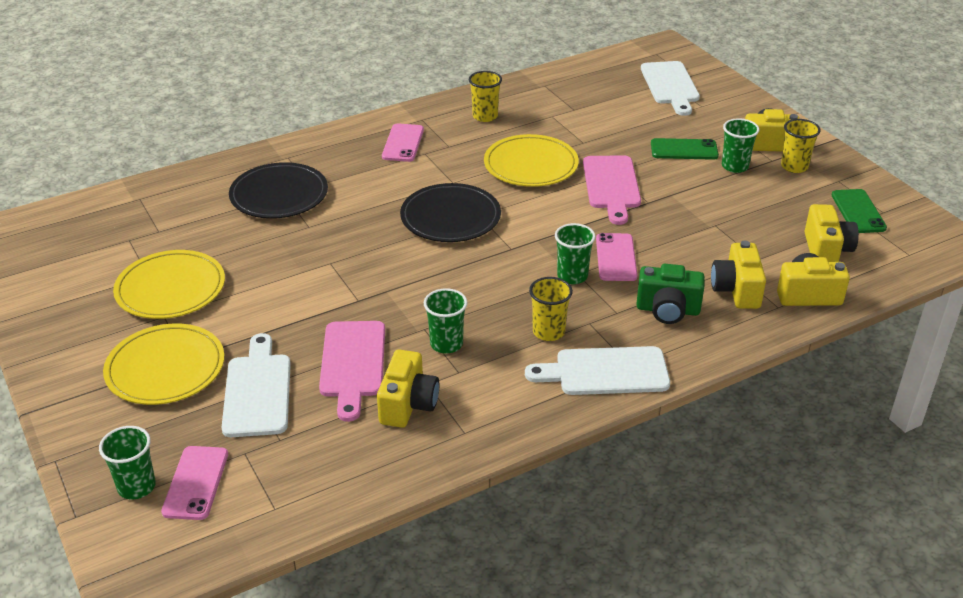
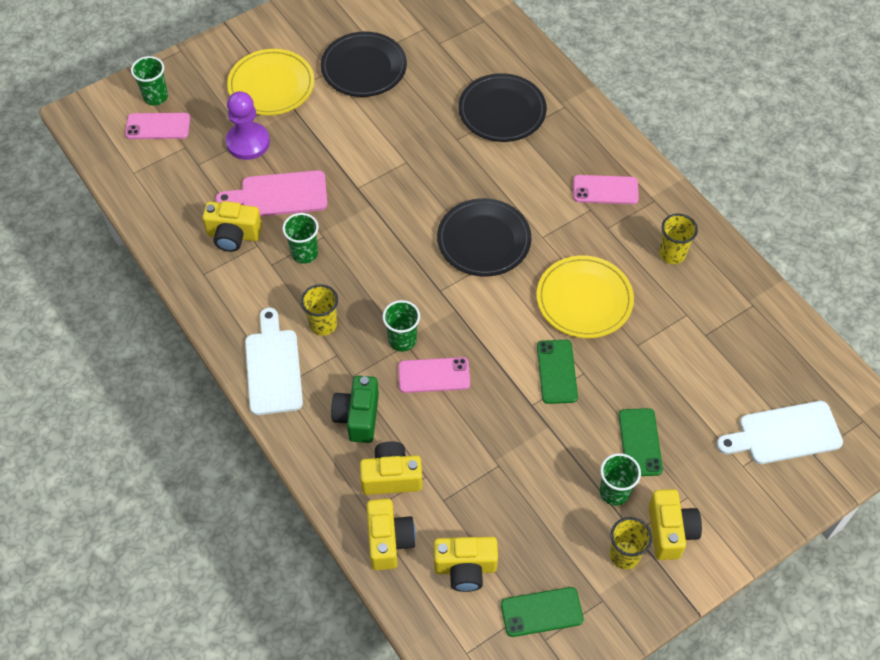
camera: 85 degrees right, 20 degrees up
yellow plate [113,250,225,319] -> black plate [321,31,407,97]
white cutting board [221,333,291,437] -> purple pawn [226,91,270,160]
pink cutting board [583,155,641,225] -> green phone [537,340,578,404]

